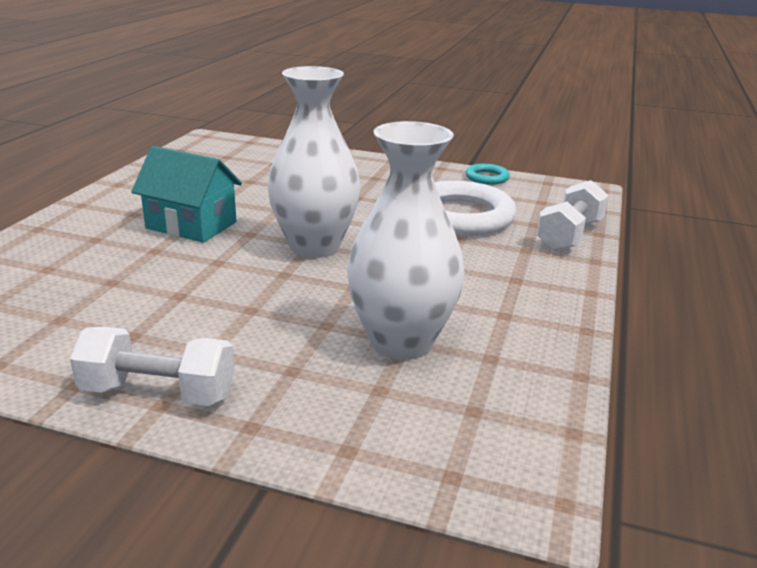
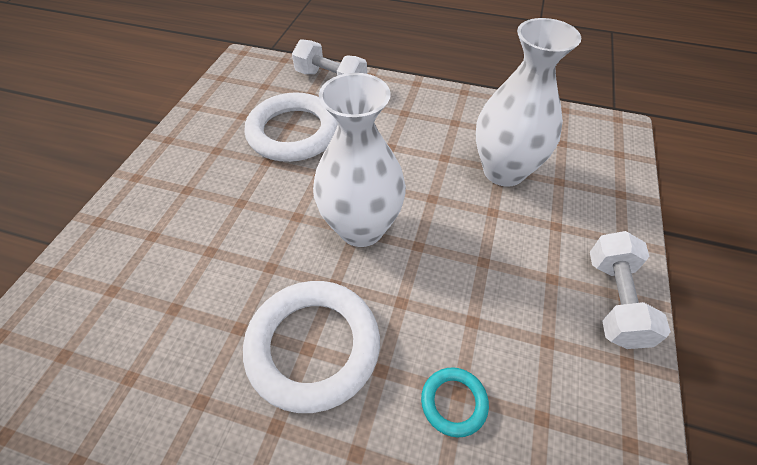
camera: 90 degrees left, 25 degrees up
turquoise house [131,146,242,243] -> white ring [243,281,380,413]
turquoise ring [466,164,510,185] -> turquoise ring moved to [421,367,489,437]

